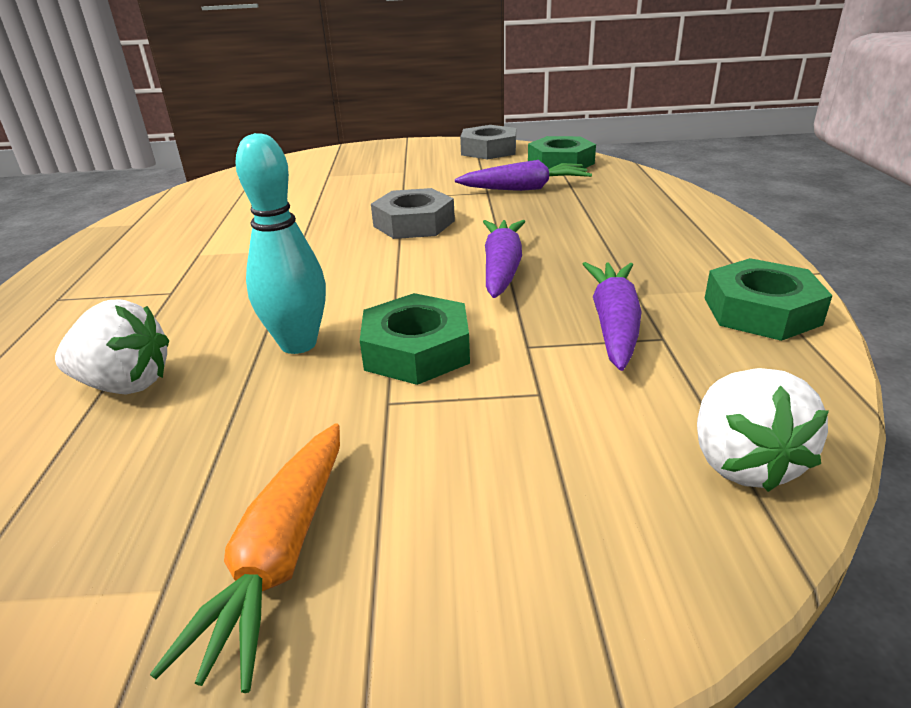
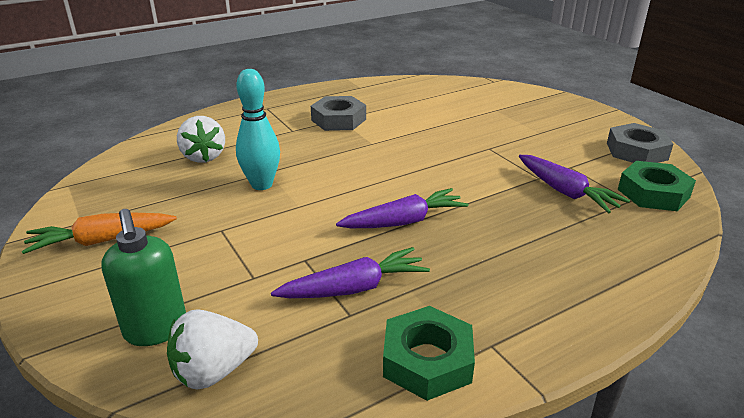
camera: 60 degrees right, 0 degrees up
green nut [360,293,470,385] -> none
grey nut [371,188,455,239] -> grey nut moved to [311,96,366,131]
none -> green soap dispenser [101,209,186,346]

